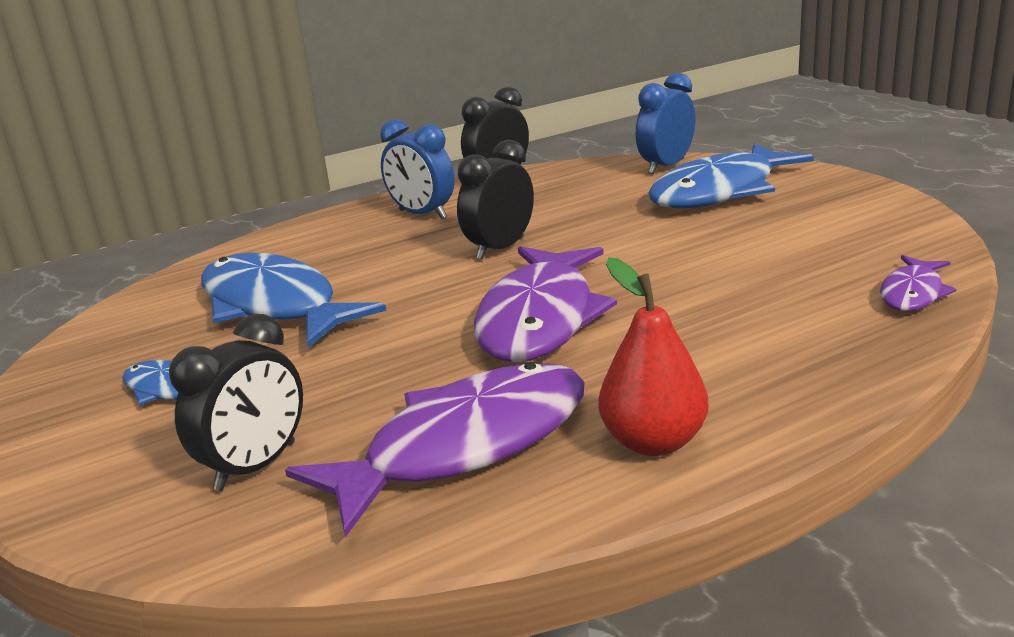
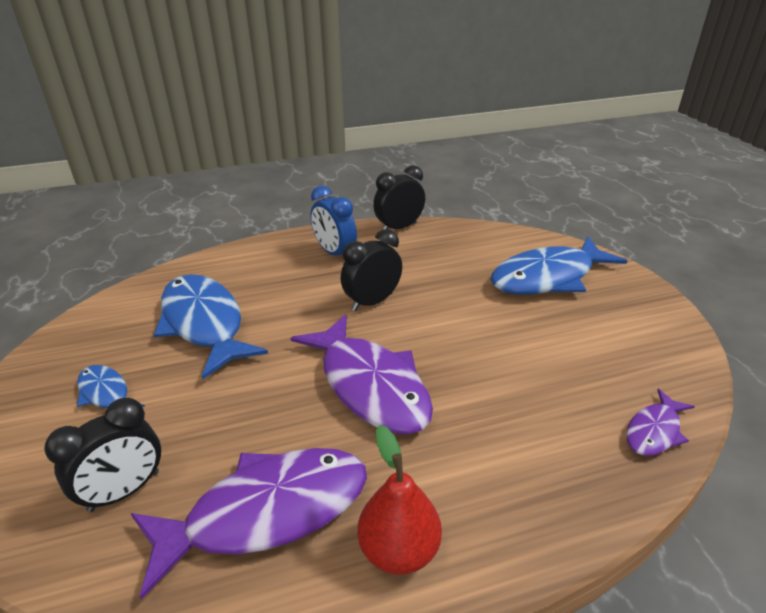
camera: 10 degrees right, 10 degrees up
purple fish [474,246,617,362] -> purple fish turned 60 degrees counterclockwise [291,314,433,435]
blue clock [636,73,695,174] -> none

